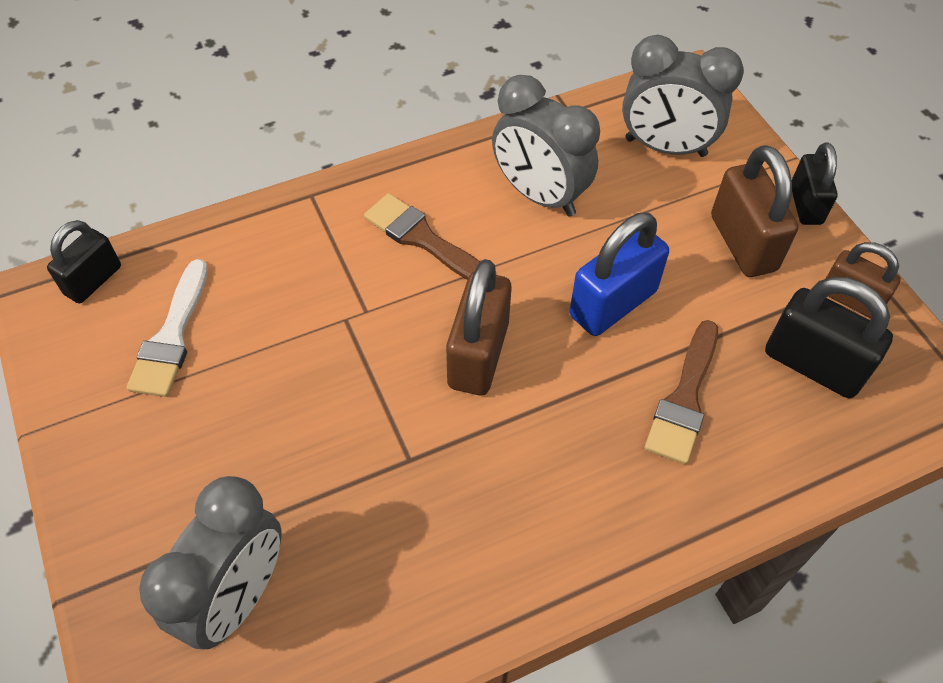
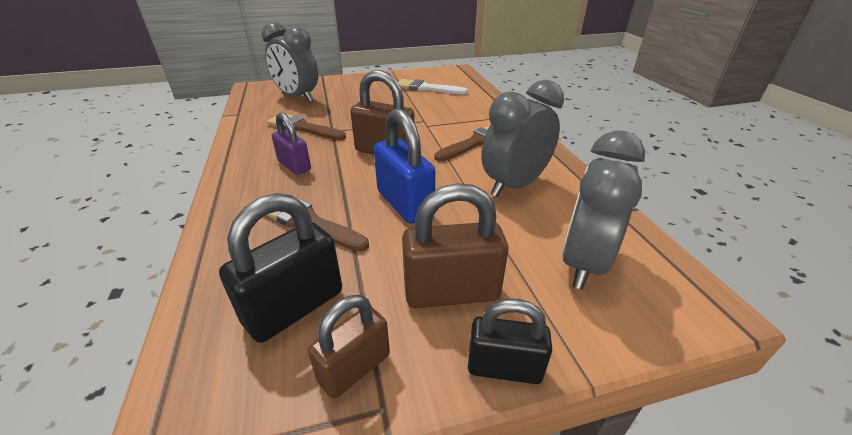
camera: 100 degrees right, 20 degrees down
black padlock [47,220,121,303] -> none
none -> brown brush [267,114,346,140]
none -> purple padlock [272,112,311,175]

